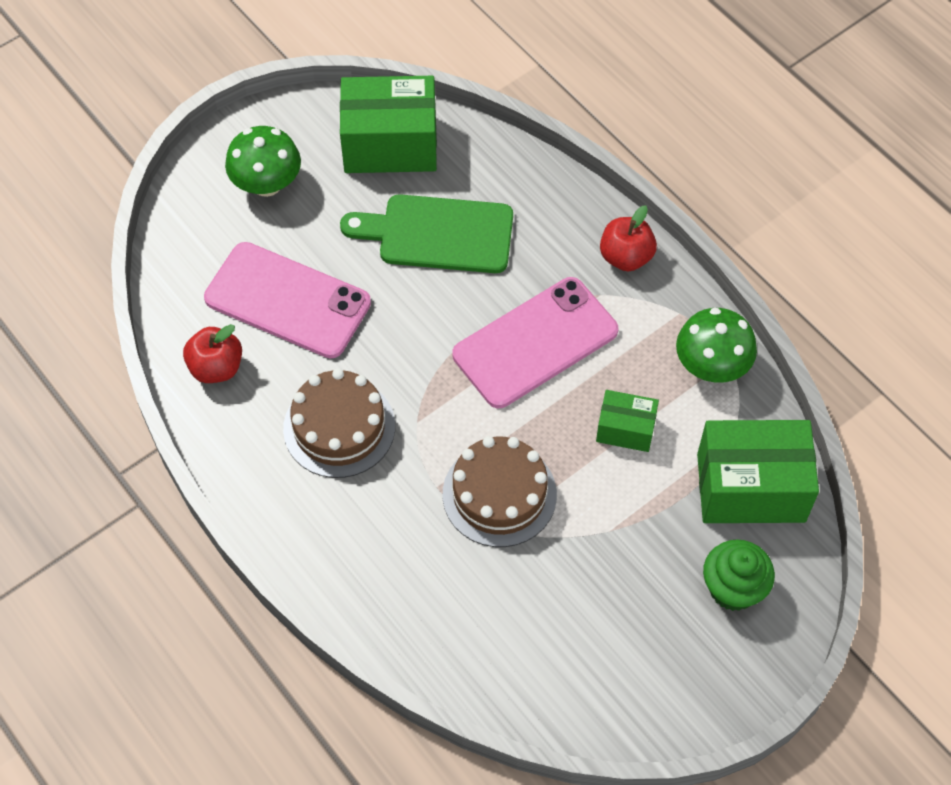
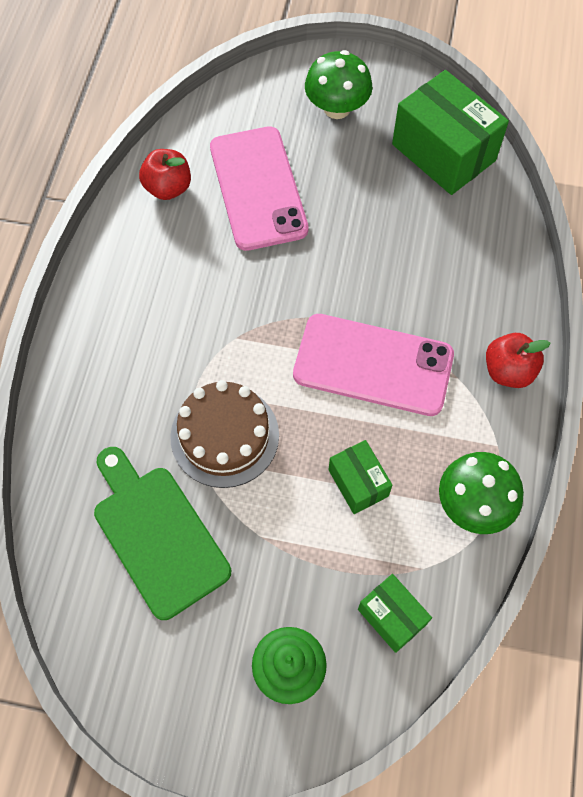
camera: 50 degrees right, 5 degrees up
brown cake [283,368,395,478] -> none
green cutting board [340,194,513,273] -> green cutting board moved to [94,447,231,620]
green box [697,420,819,523] -> green box [358,574,432,653], size x0.53

